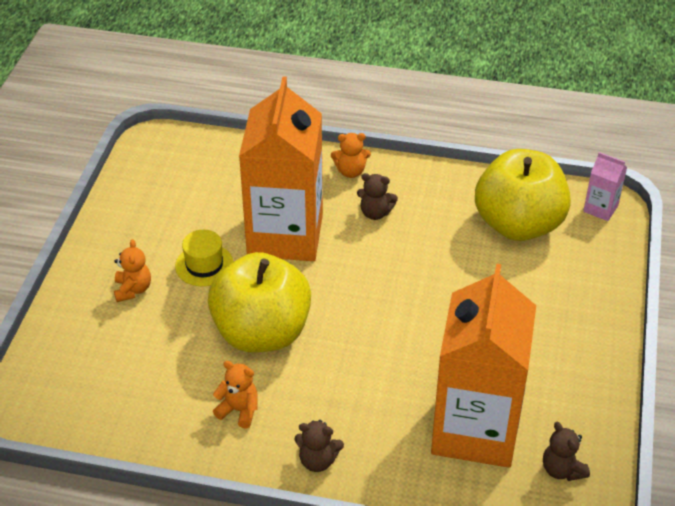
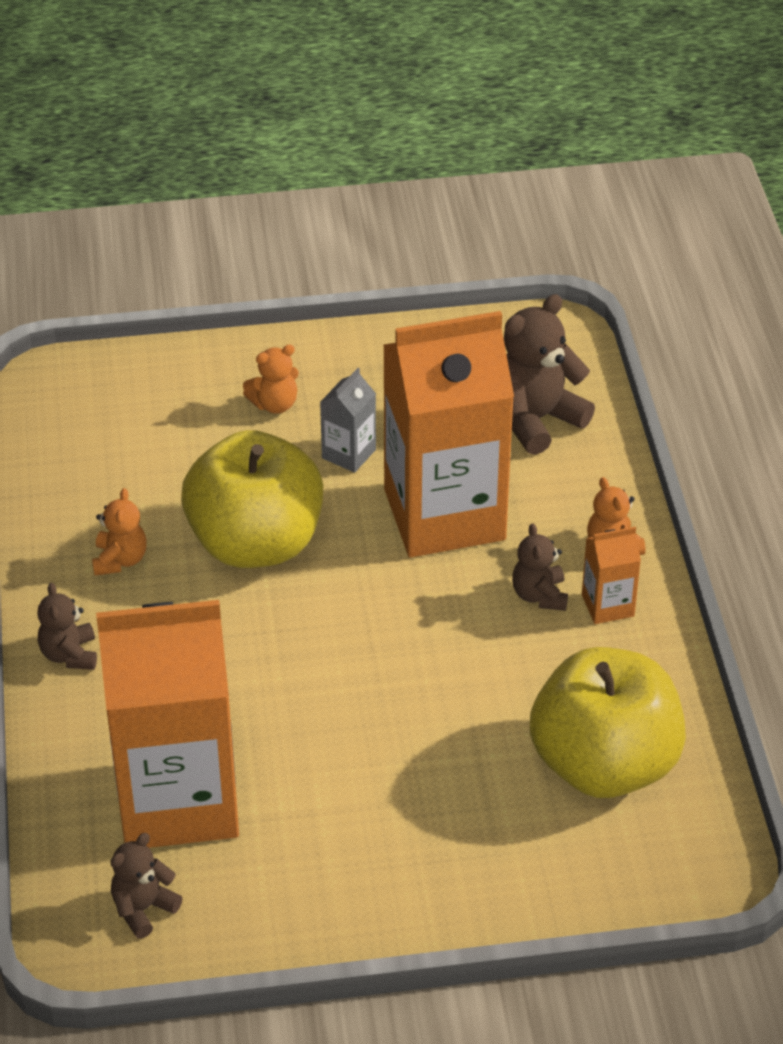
camera: 70 degrees right, 0 degrees up
yellow hat [175,230,234,286] -> grey carton [320,368,376,473]
pink carton [583,152,627,221] -> none
none -> brown teddy bear [504,294,595,455]
none -> orange carton [582,526,641,624]

